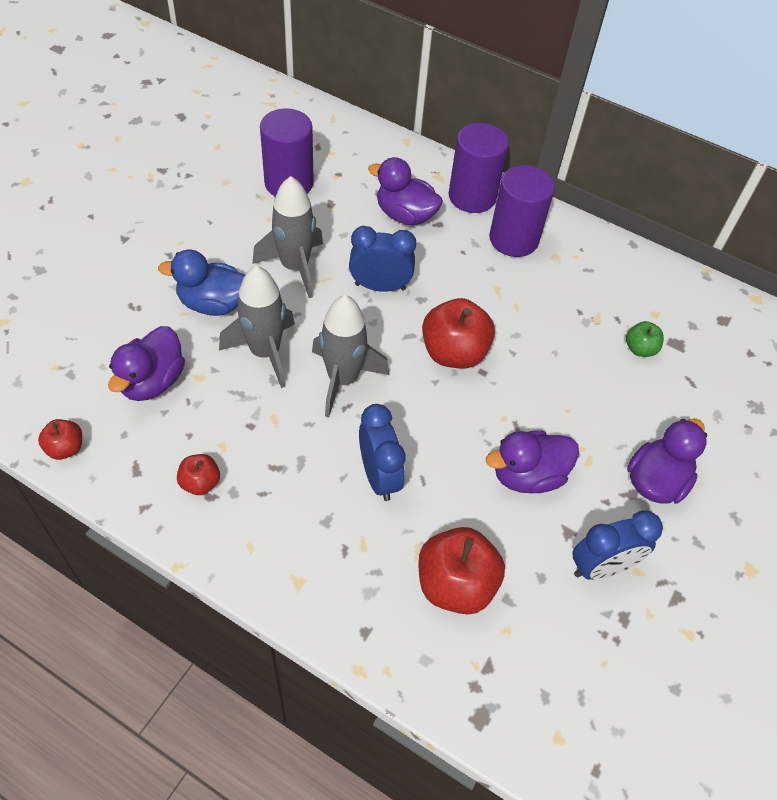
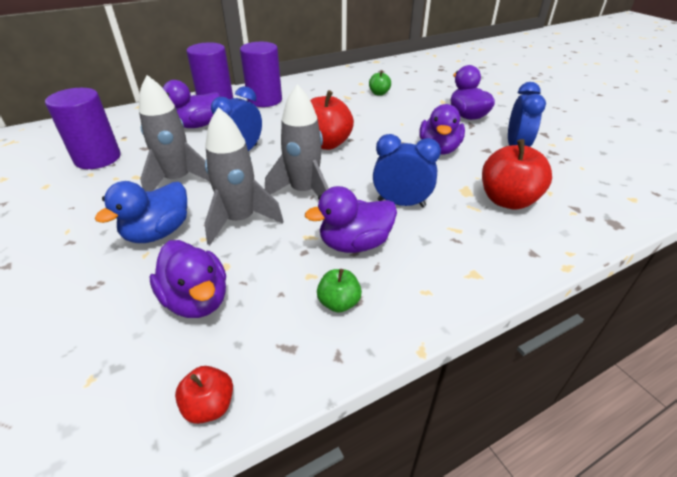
camera: 55 degrees left, 15 degrees down
red apple [177,454,220,495] -> green apple [317,269,362,313]
none -> purple duck [305,186,397,253]

